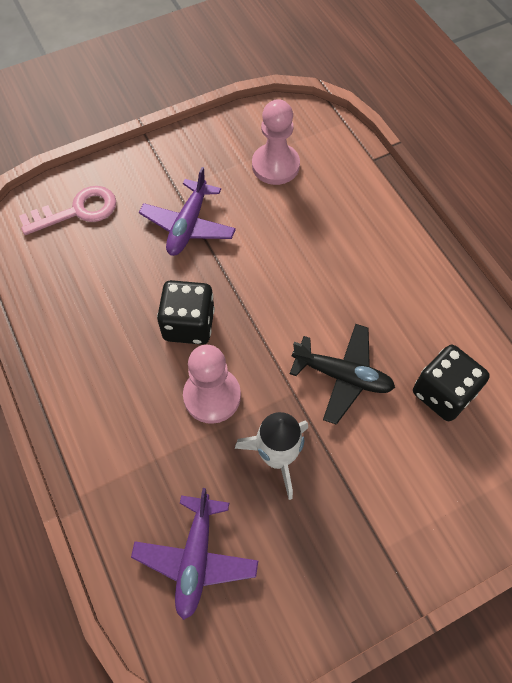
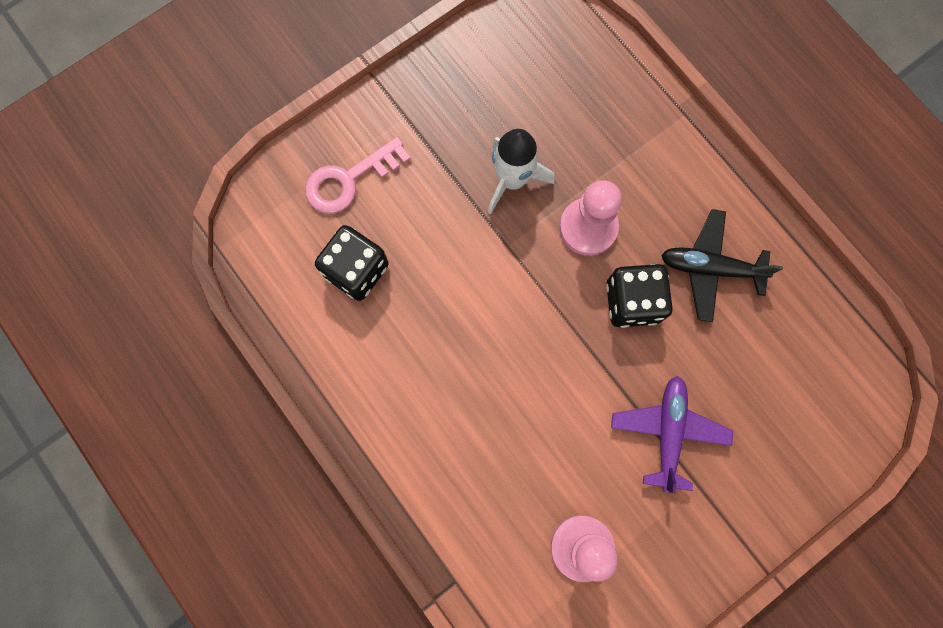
camera: 170 degrees right, 15 degrees up
pink key [19,186,116,235] -> pink key moved to [305,137,411,214]
purple plane [131,488,258,620] -> none
black plane [290,324,395,425] -> black plane moved to [661,209,783,322]

